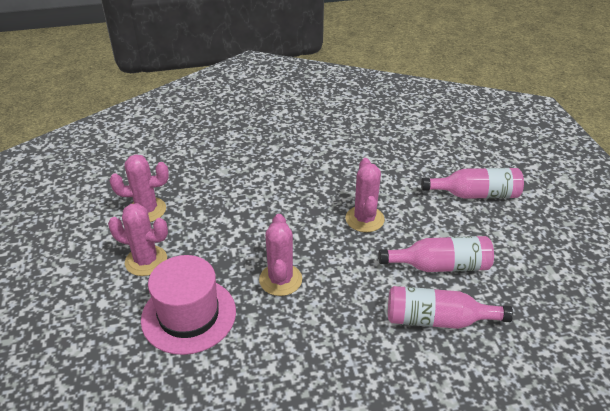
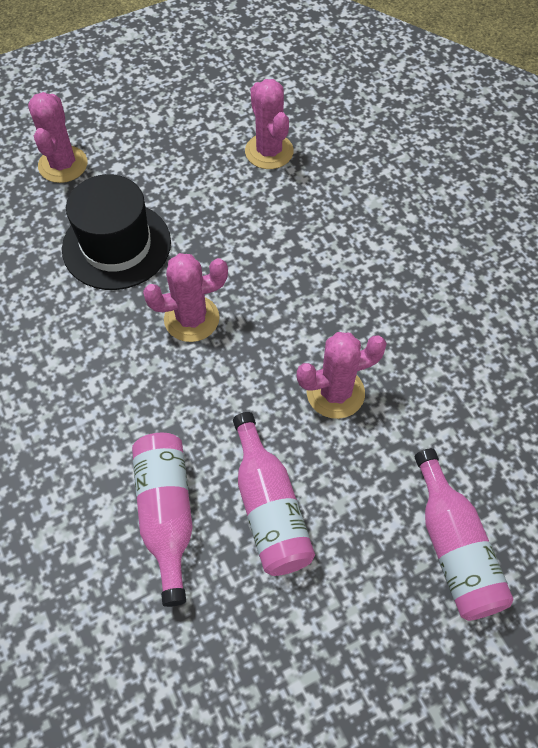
camera: 75 degrees right, 20 degrees up
pink cactus [108,203,168,276] -> pink cactus moved to [28,92,87,183]
pink hat [141,255,236,355] -> black hat [62,174,171,290]

